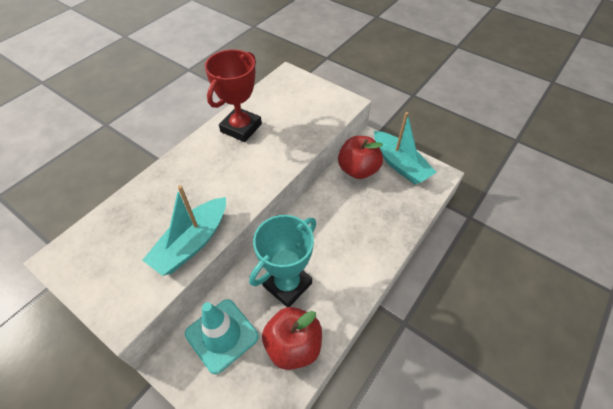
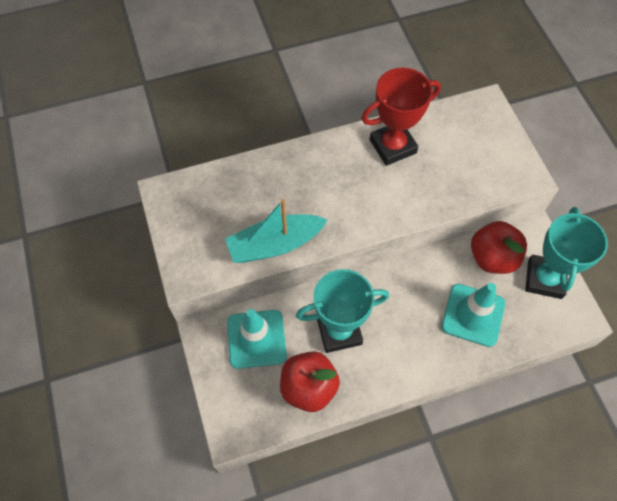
camera: 35 degrees right, 10 degrees up
turquoise boat [374,112,437,185] -> turquoise trophy [525,207,608,299]
none -> turquoise traffic cone [441,283,505,347]

